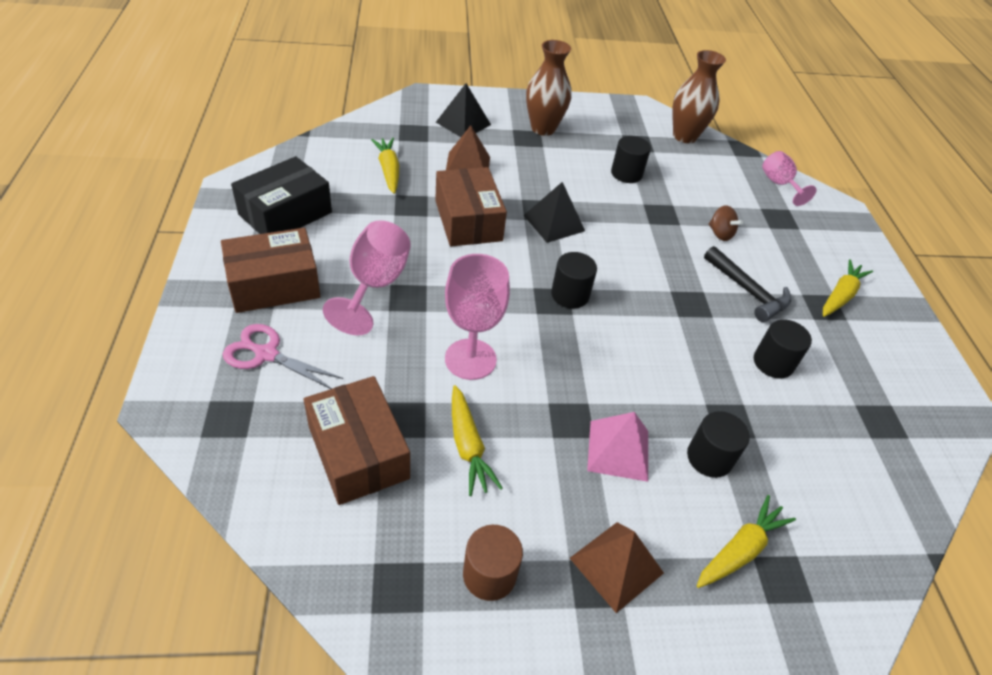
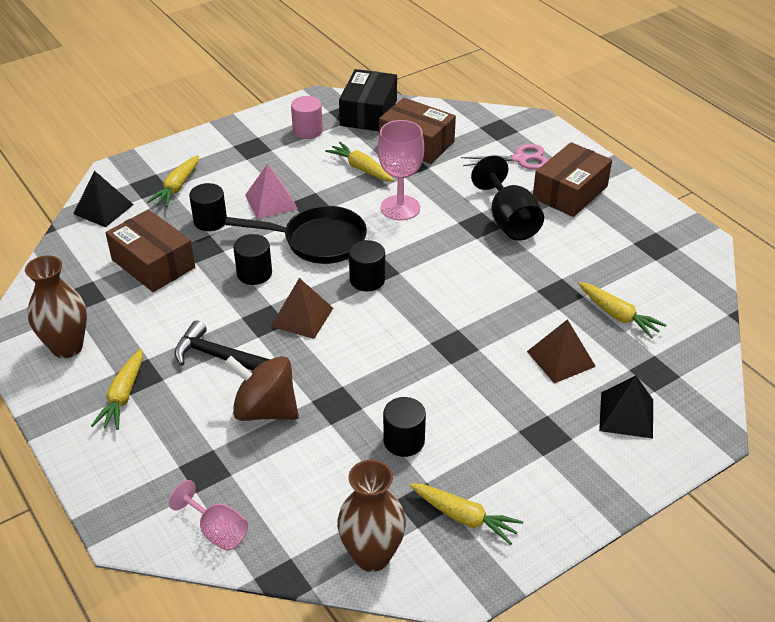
camera: 155 degrees right, 5 degrees down
black box [231,156,332,234] -> black box moved to [339,69,397,131]
pink goblet [323,220,411,335] -> black goblet [471,155,544,241]
brown box [435,167,507,246] -> brown box moved to [105,209,195,292]
brown cylinder [463,525,523,601] -> pink cylinder [291,96,323,139]
black pyramid [524,182,585,243] -> black pyramid moved to [73,171,134,228]
brown vase [526,40,572,136] -> brown vase moved to [25,255,87,358]
brown pyramid [570,522,664,613] -> brown pyramid moved to [271,278,333,339]
brown spinning top [709,205,743,241] -> brown spinning top [225,356,299,421], size x1.93
black cylinder [754,319,812,379] -> black cylinder moved to [233,234,272,285]
none -> black pan [225,206,367,264]
none -> yellow carrot [410,483,523,545]

